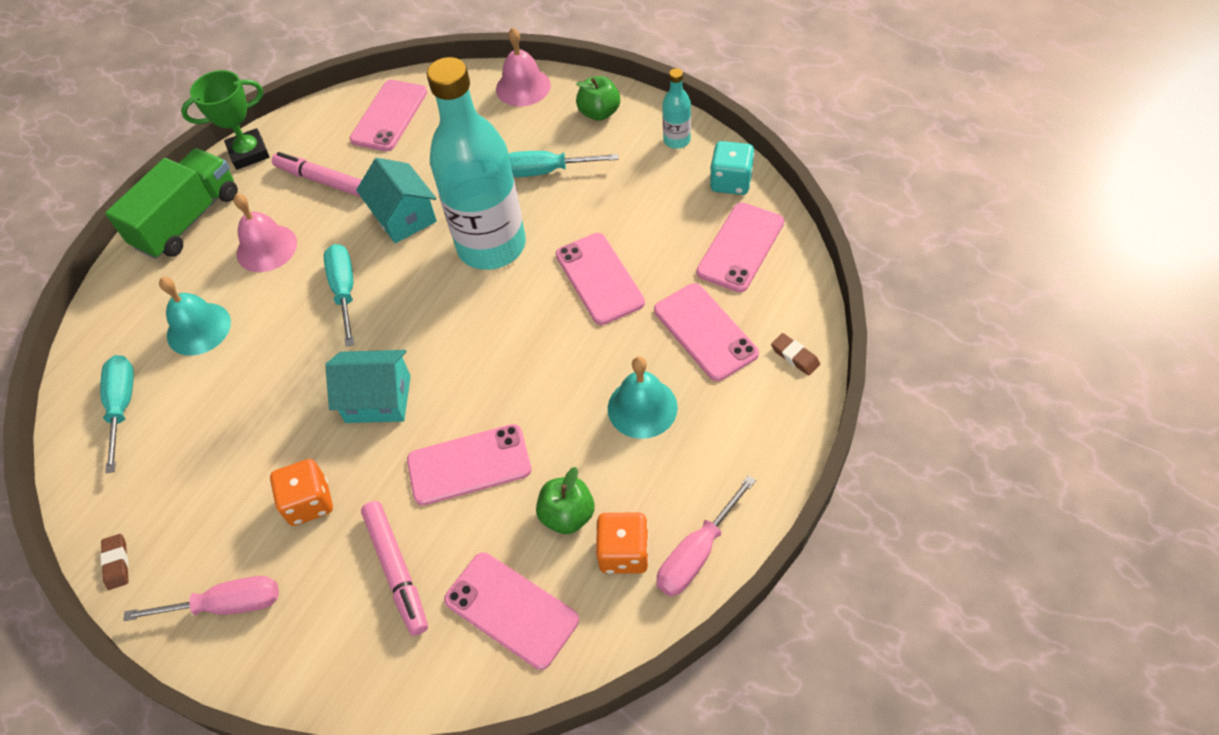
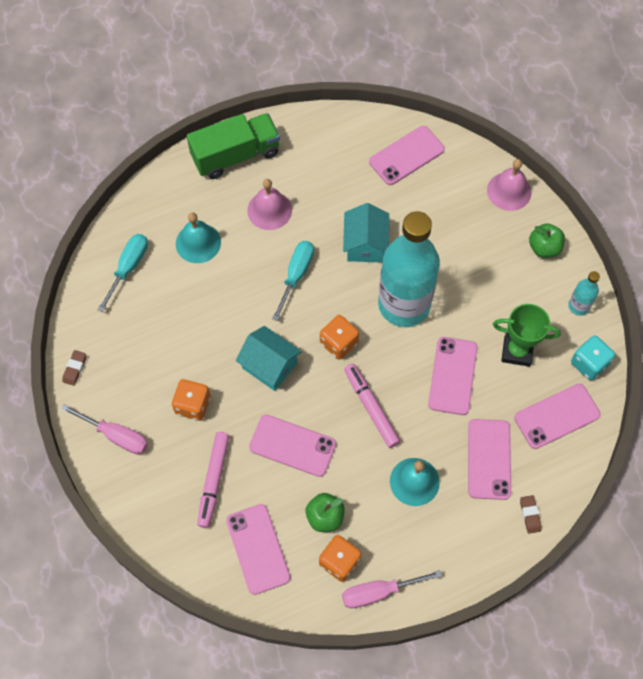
camera: 30 degrees right, 10 degrees up
green trophy [181,70,269,170] -> green trophy moved to [493,304,561,367]
pink marker [272,152,362,197] -> pink marker moved to [344,364,400,448]
turquoise screwdriver [508,151,618,177] -> none
none -> orange dice [320,315,359,360]

